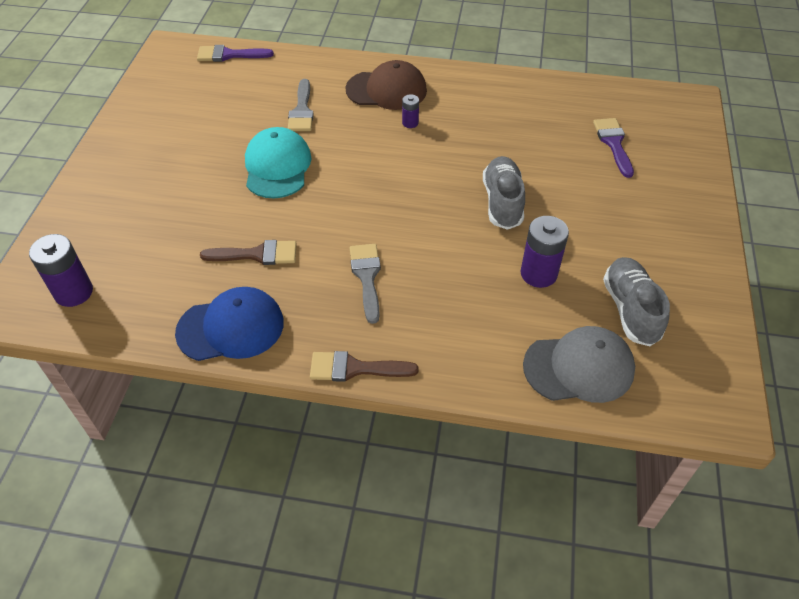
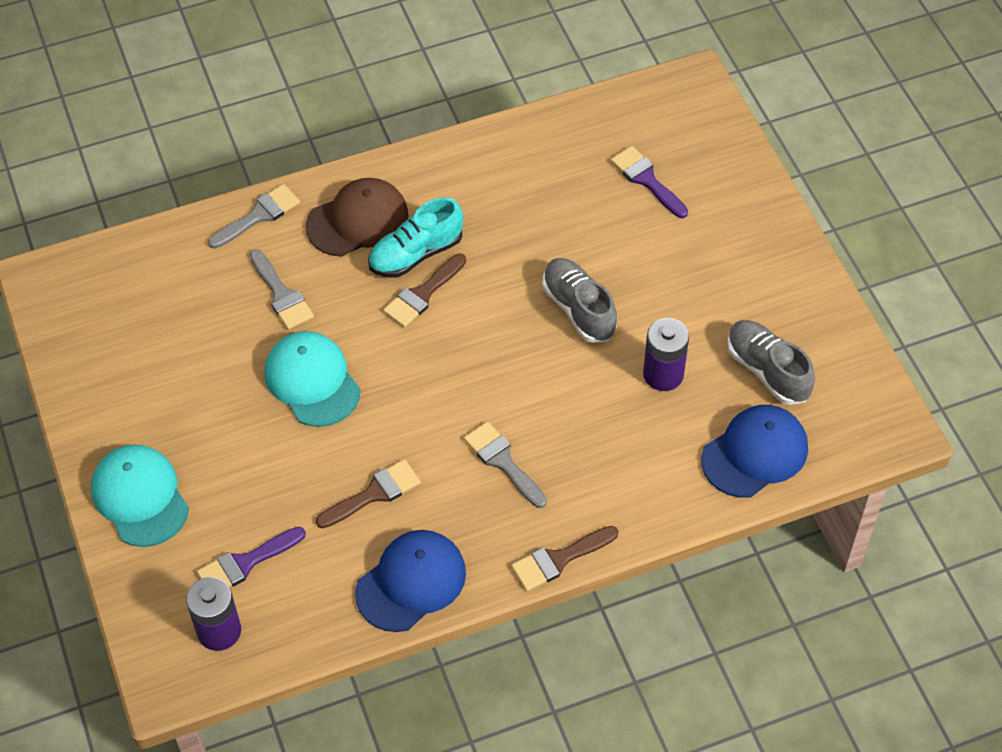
camera: 30 degrees left, 5 degrees up
purple brush [197,45,274,62] -> purple brush moved to [197,527,306,587]
purple battery [402,94,419,128] -> turquoise shoe [368,197,463,277]
grey cap [523,326,635,403] -> blue cap [701,405,808,498]
none -> turquoise cap [91,445,189,547]
none -> grey brush [208,184,300,249]
none -> brown brush [383,254,466,327]

